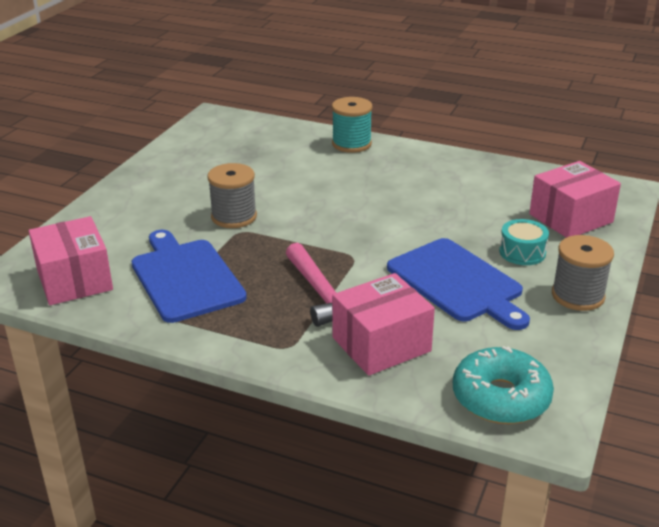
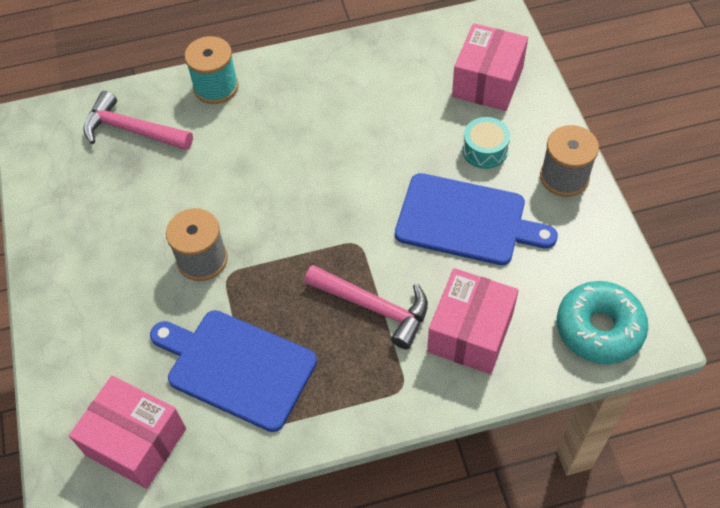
camera: 35 degrees left, 25 degrees up
none -> pink hammer [83,91,193,150]

